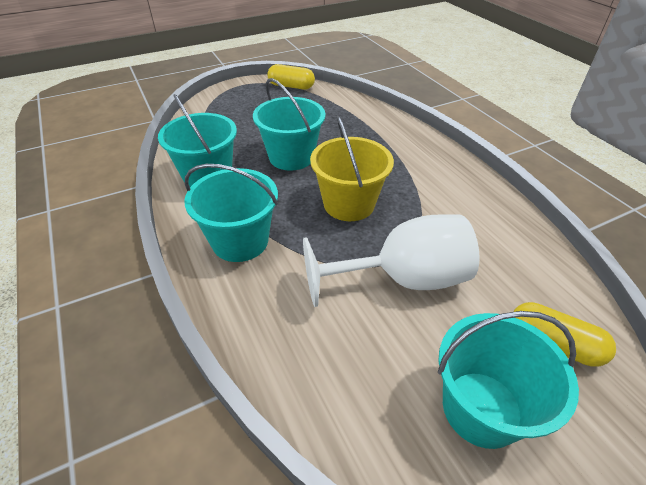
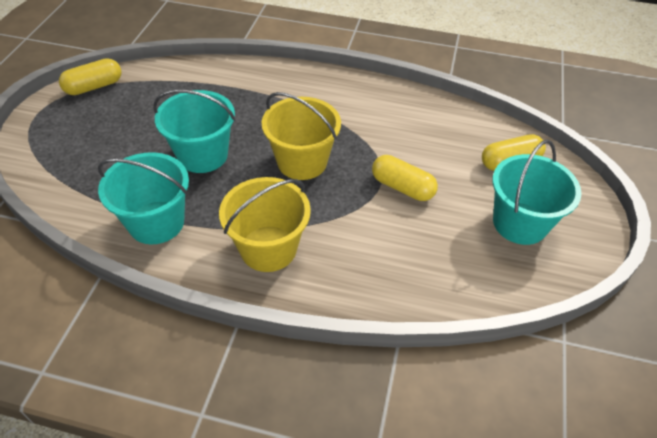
camera: 50 degrees left, 5 degrees up
turquoise bucket [184,164,278,262] -> yellow bucket [219,177,311,272]
white goblet [303,214,479,307] -> yellow capsule [372,155,438,201]

